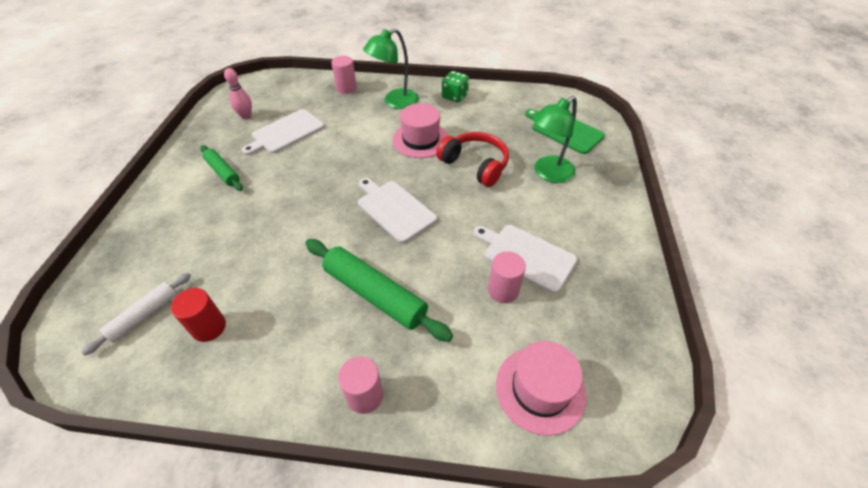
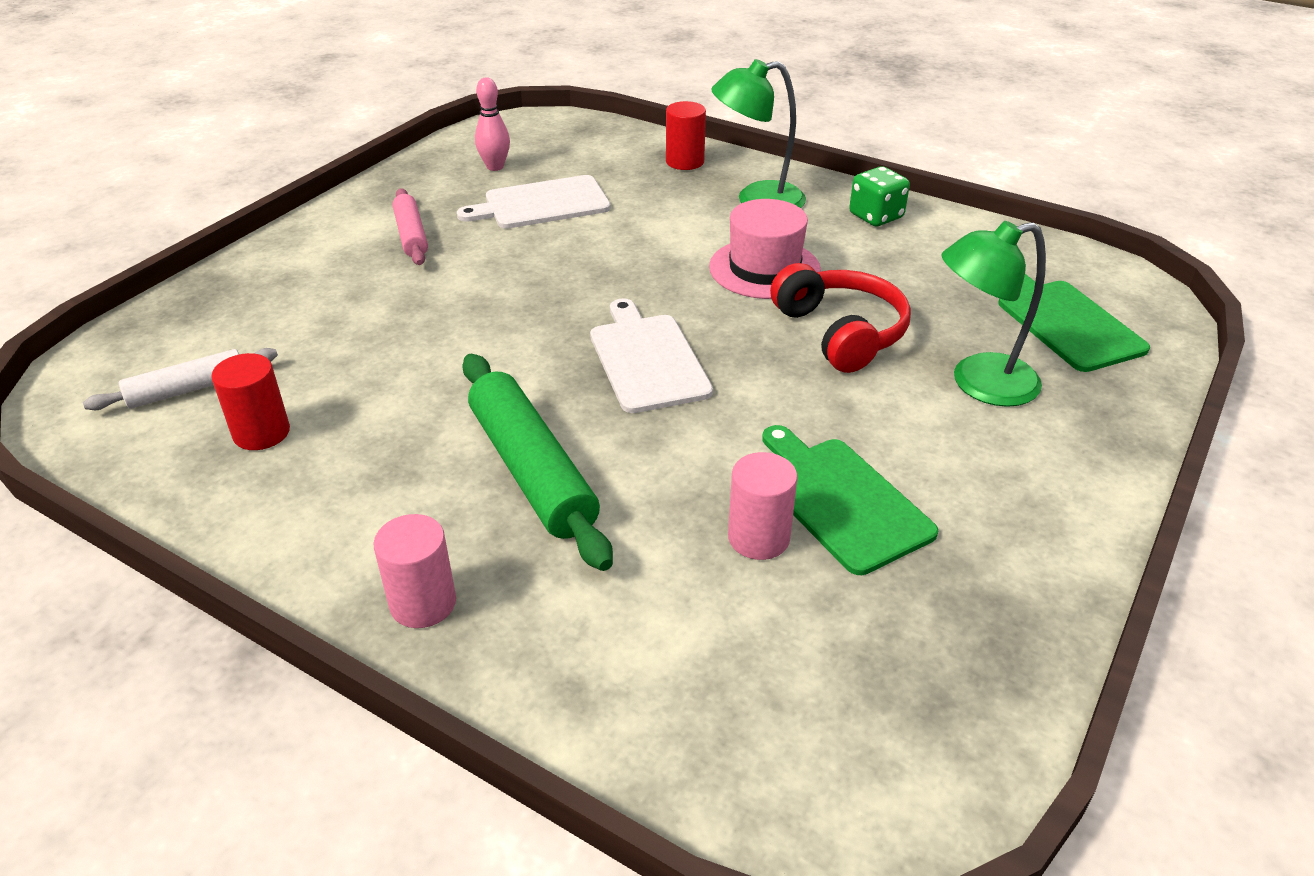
camera: 25 degrees right, 10 degrees down
green rolling pin [200,145,243,191] -> pink rolling pin [393,188,428,265]
pink cylinder [331,56,357,94] -> red cylinder [666,101,706,170]
white cutting board [473,225,577,293] -> green cutting board [762,425,938,575]
pink hat [496,341,586,436] -> none

